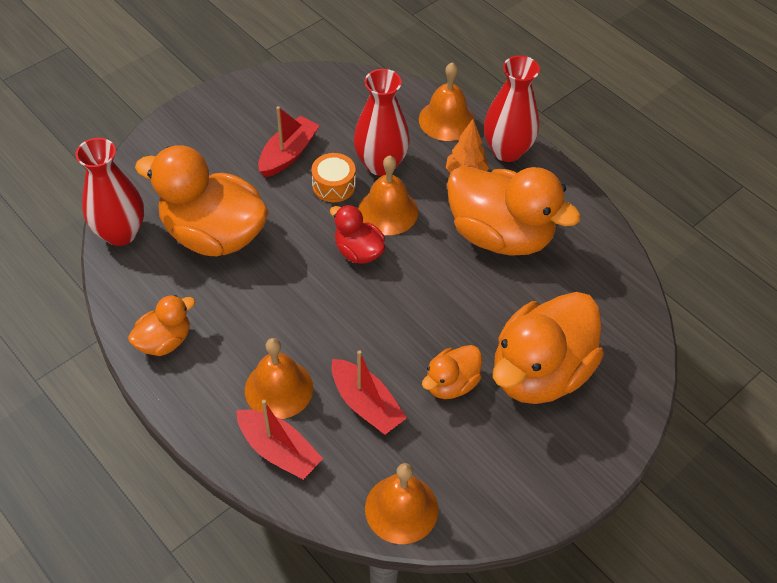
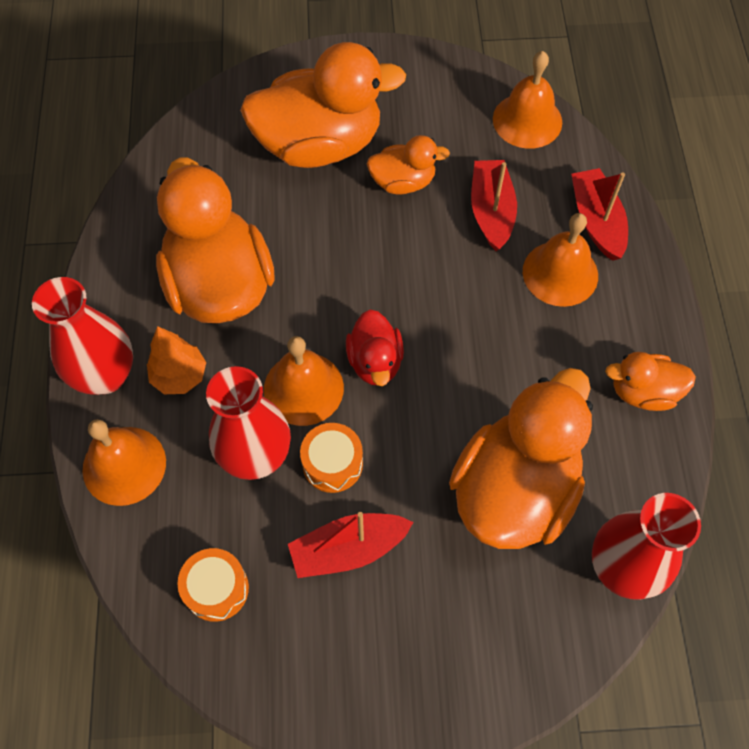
camera: 140 degrees left, 10 degrees up
orange duck [135,145,269,256] -> orange duck turned 120 degrees counterclockwise [449,368,593,549]
none -> orange drum [178,548,249,622]

